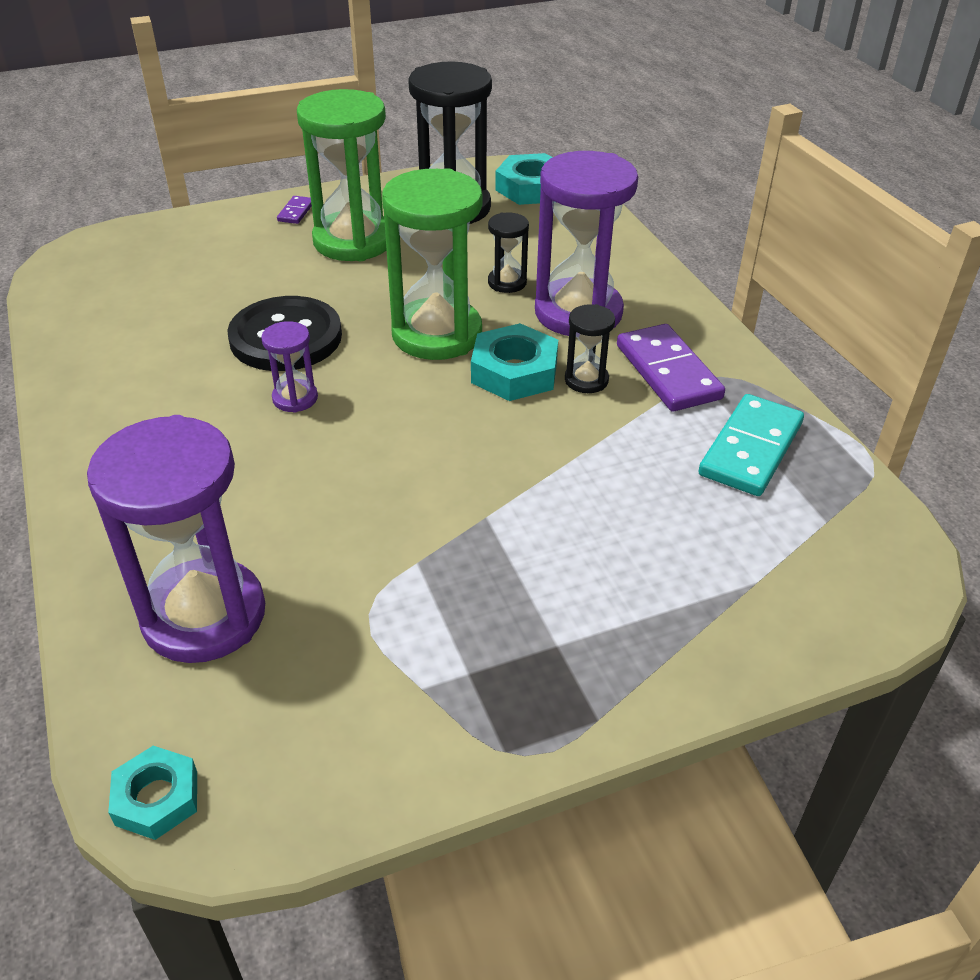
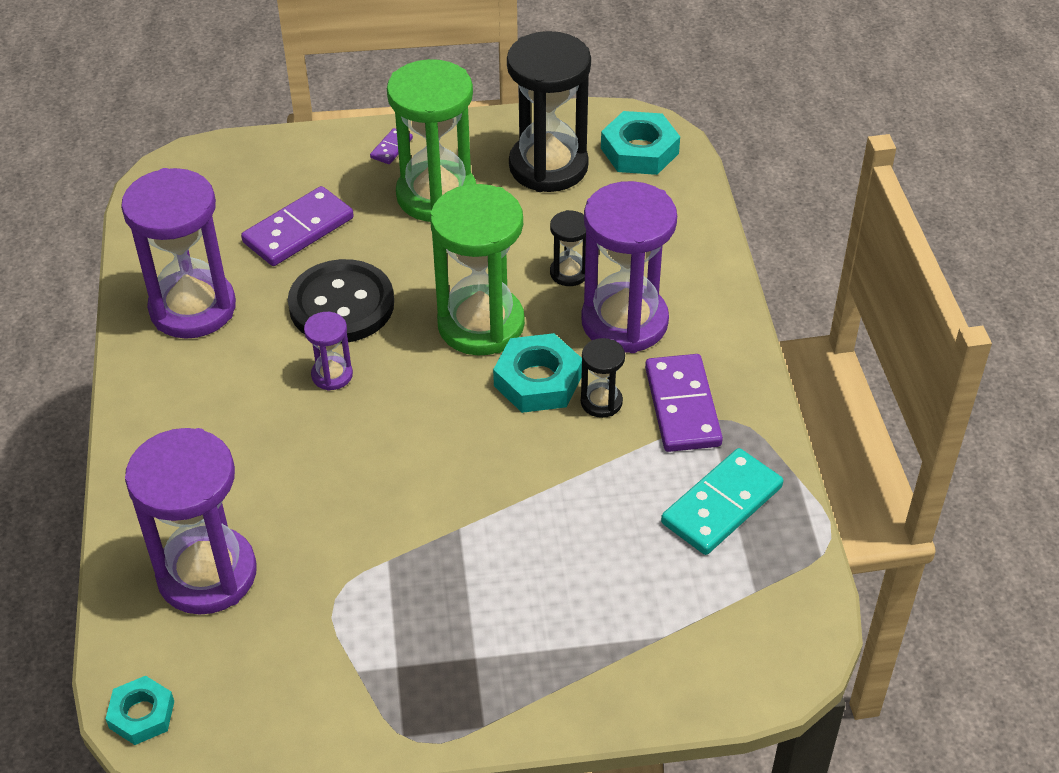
camera: 15 degrees right, 5 degrees up
none -> purple hourglass [121,168,236,339]
none -> purple domino [241,186,354,266]

